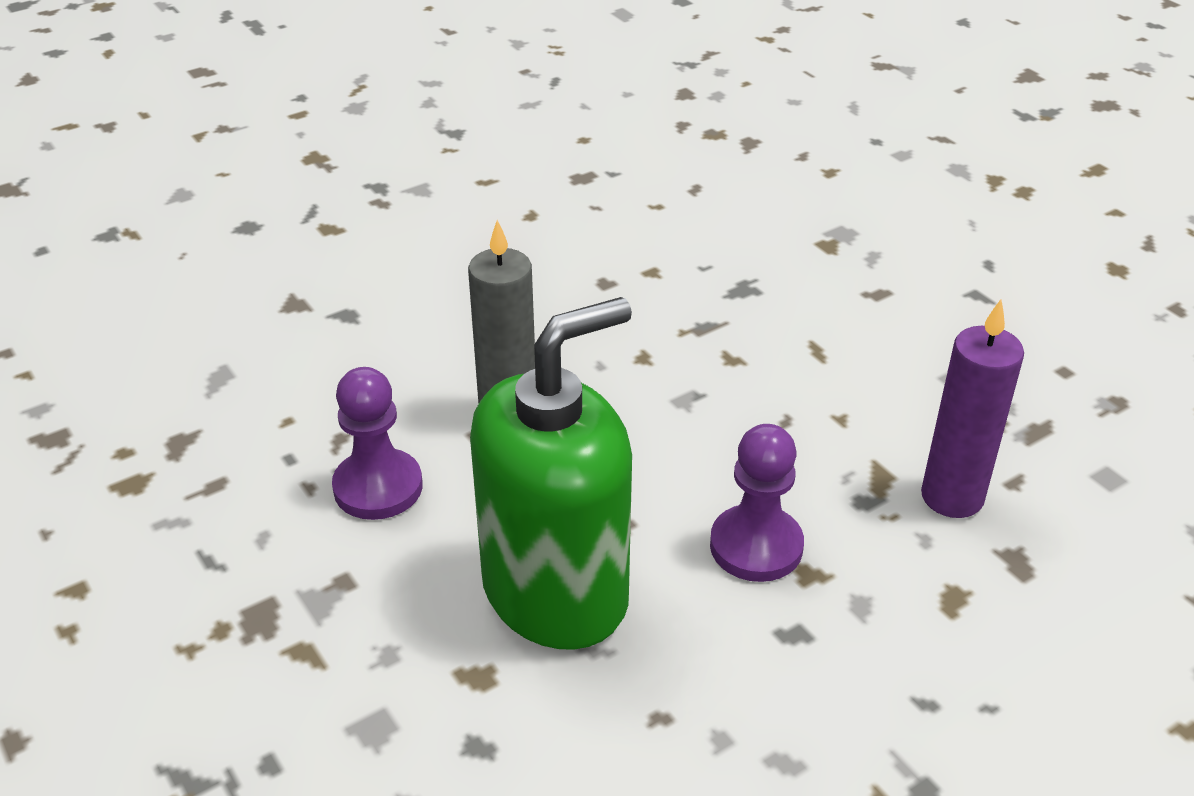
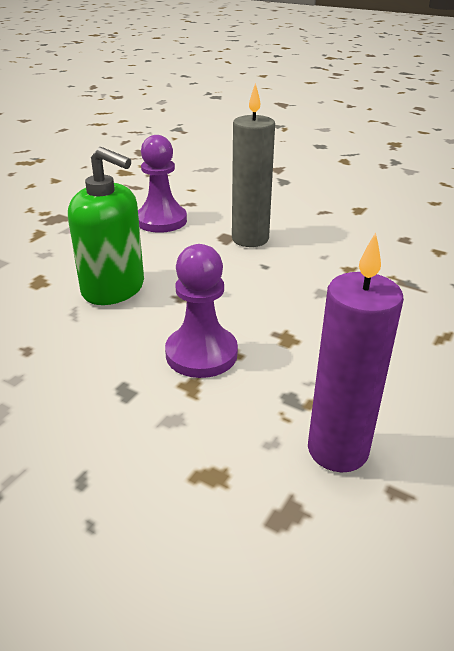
camera: 65 degrees right, 5 degrees down
green soap dispenser [470,297,632,650] -> green soap dispenser [68,147,144,305], size x0.66

